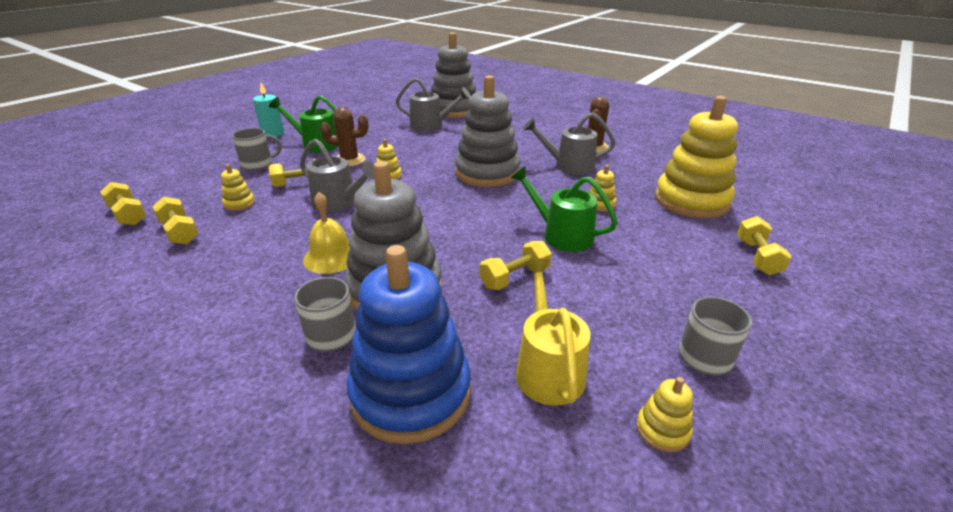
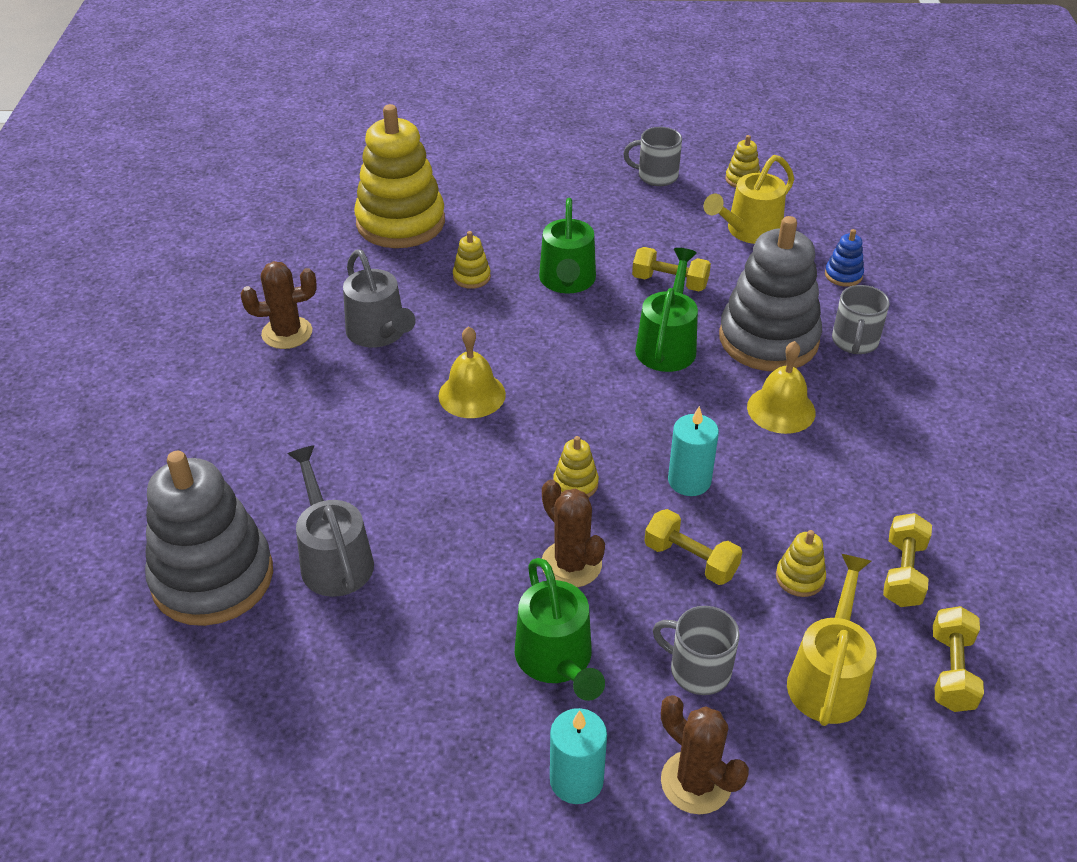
camera: 125 degrees left, 10 degrees up
grey watering can [300,139,374,212] -> turquoise candle [668,406,719,496]
blue stacking toy [347,245,471,444] -> blue stacking toy [825,229,864,287], size x0.40
grey stacking toy [455,75,521,187] -> yellow bell [438,326,506,418]
yellow dumbbell [737,216,792,275] -> none
none -> green watering can [635,248,698,372]
none -> brown cactus [661,695,749,814]
none -> yellow watering can [787,554,876,726]

